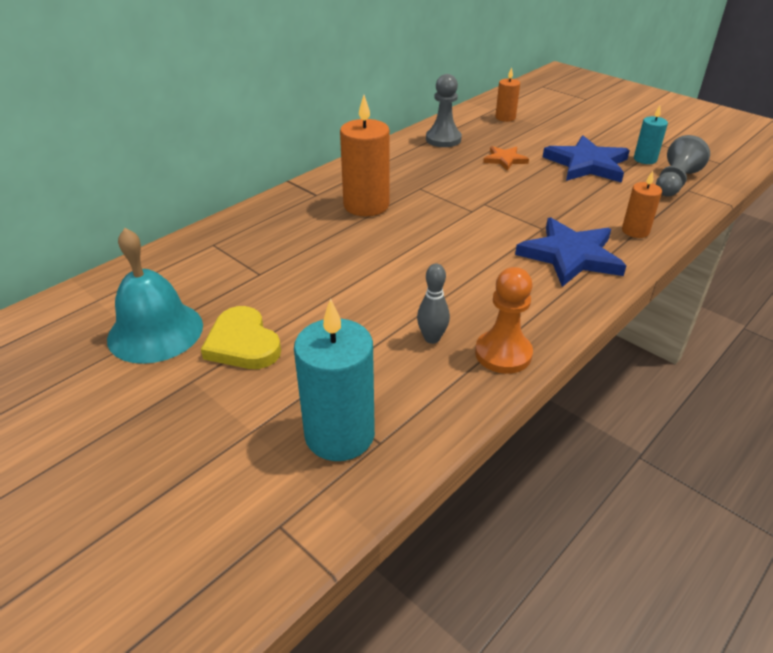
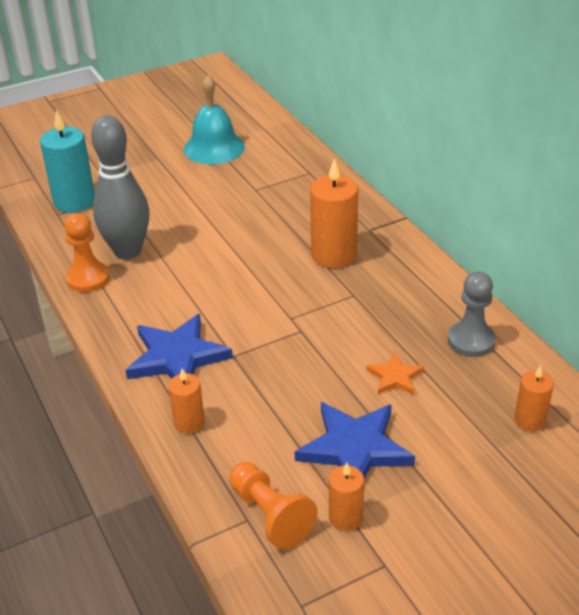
camera: 110 degrees right, 0 degrees up
yellow heart [201,306,281,369] -> none
grey bowling pin [417,264,450,344] -> grey bowling pin [91,115,150,259], size x2.25
turquoise candle [634,106,668,164] -> orange candle [329,463,364,531]
grey pawn [656,135,710,197] -> orange pawn [229,462,318,549]

